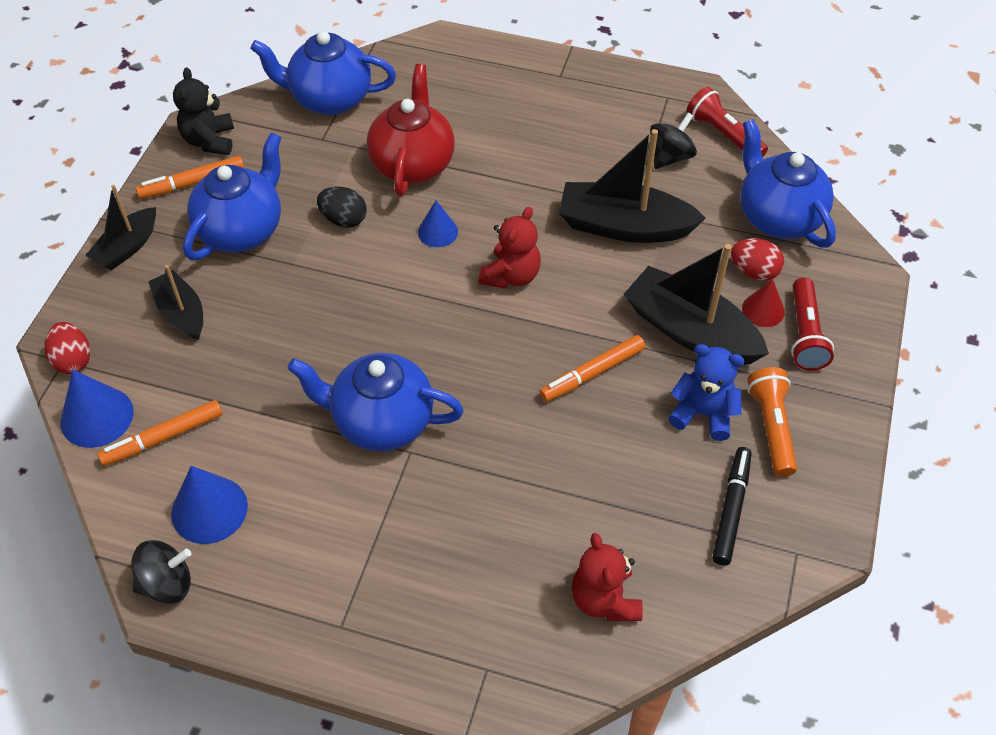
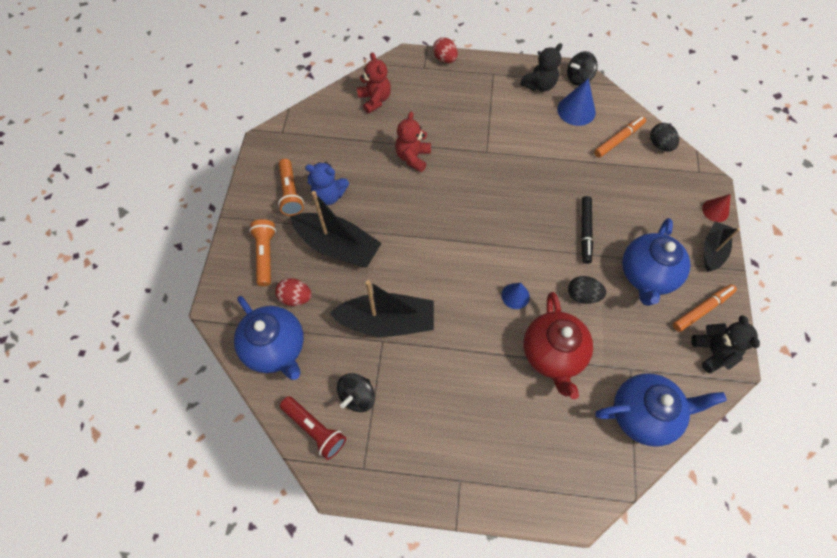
camera: 170 degrees right, 10 degrees up
red egg [45,322,90,374] -> red egg moved to [433,37,458,63]
blue cone [61,370,134,448] -> black egg [650,123,679,151]
black boat [148,265,203,340] -> none
blue teapot [287,353,464,451] -> none
red teddy bear [478,207,541,289] -> red teddy bear moved to [395,112,431,172]
orange marker [539,335,645,402] -> none
black marker [712,447,752,566] -> black marker moved to [581,196,593,264]
red cone [742,279,785,327] -> red cone moved to [702,194,731,222]
red flashlight [791,277,834,370] -> orange flashlight [249,219,276,286]
none -> black teddy bear [520,43,562,92]

